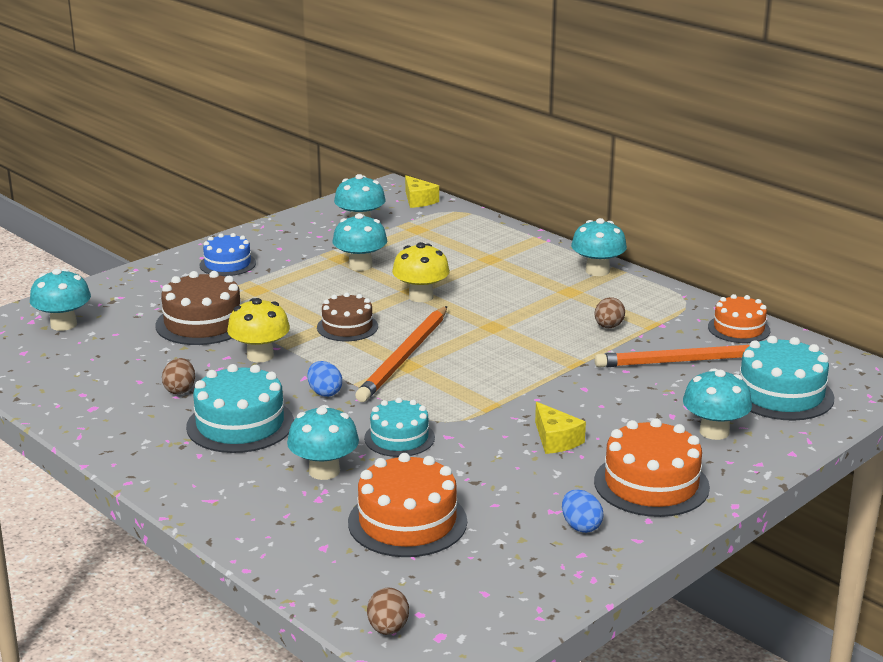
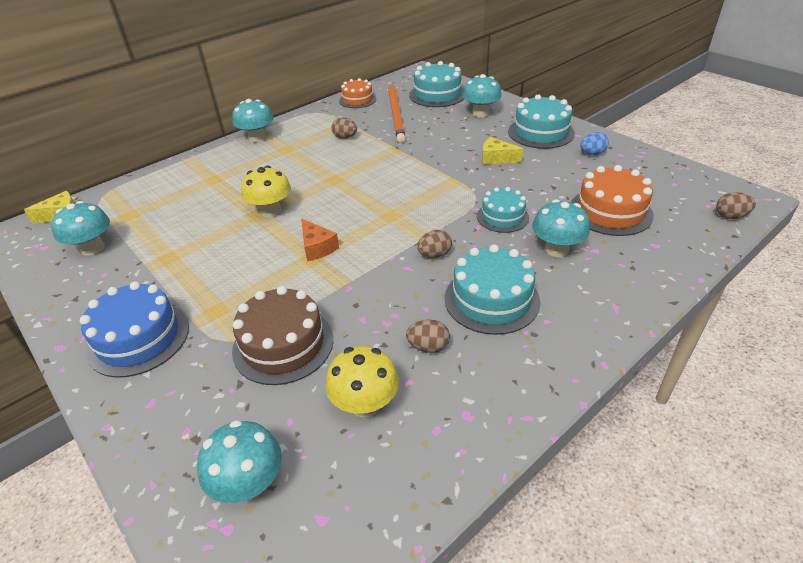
camera: 85 degrees left, 15 degrees up
blue cake [199,233,256,276] -> blue cake [80,281,189,378], size x1.54
yellow mushroom [227,298,290,363] -> yellow mushroom moved to [326,346,399,418]
blue egg [307,361,342,397] -> brown egg [417,230,452,258]
brown cake [317,293,378,341] -> orange cheese [301,219,339,261]
turquoise mushroom [333,213,387,271] -> none
orange pencil [355,306,447,402] -> none
yellow cheese [535,402,586,454] -> yellow cheese turned 135 degrees counterclockwise [482,137,523,165]
orange cake [594,418,710,517] -> turquoise cake [508,94,575,149]

